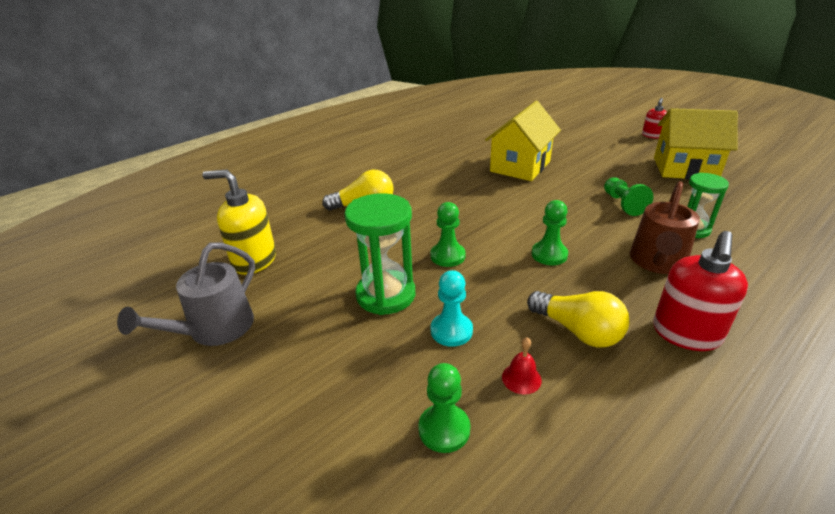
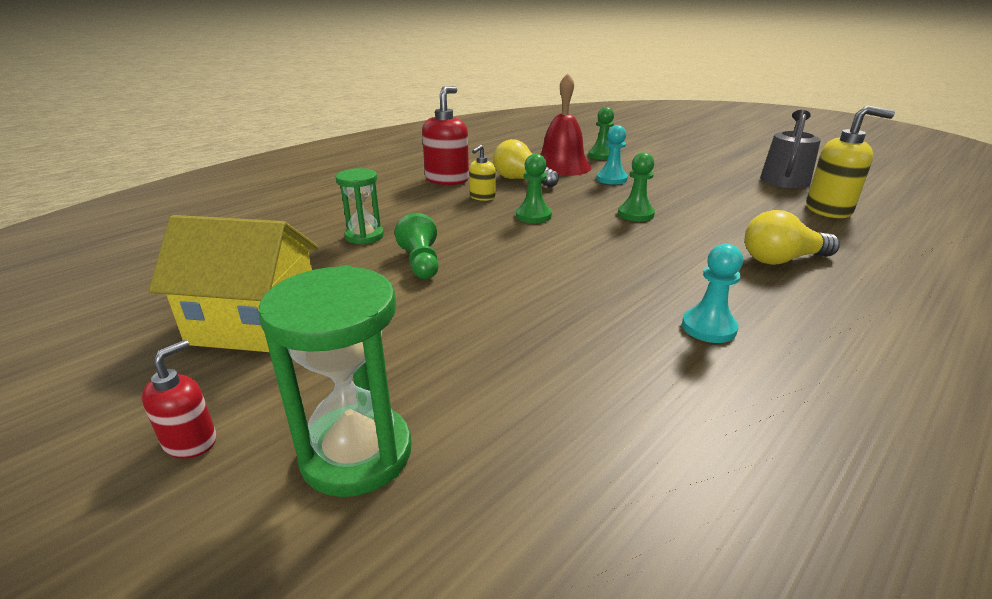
camera: 175 degrees right, 5 degrees down
green hourglass [344,193,415,315] -> green hourglass moved to [258,265,412,497]
yellow house [485,101,561,181] -> none
red bell [502,337,542,394] -> red bell [540,73,592,176], size x2.48
brown watering can [630,181,700,274] -> none
none -> yellow soap dispenser [469,145,496,201]
none -> turquoise pawn [682,244,743,343]

